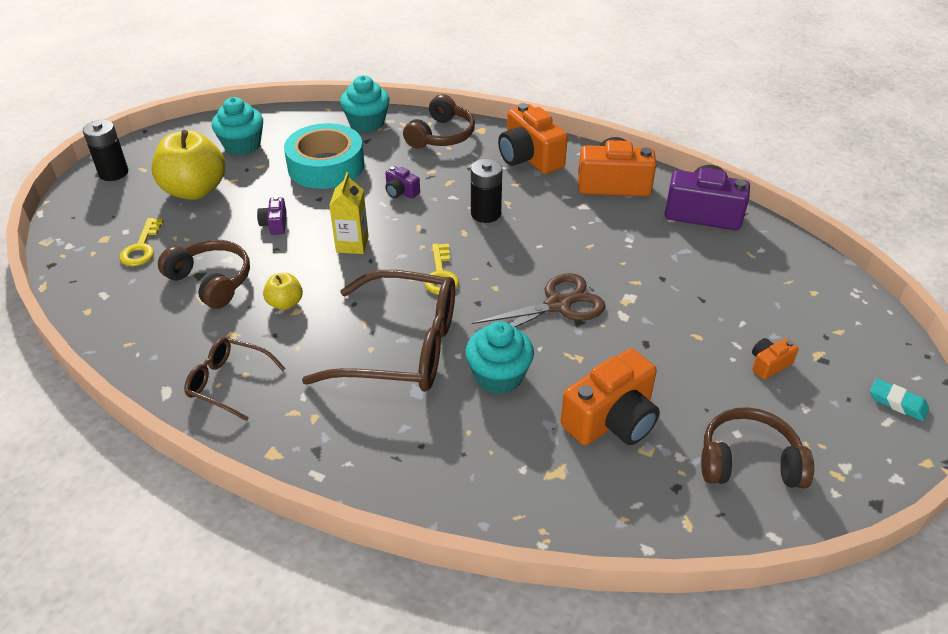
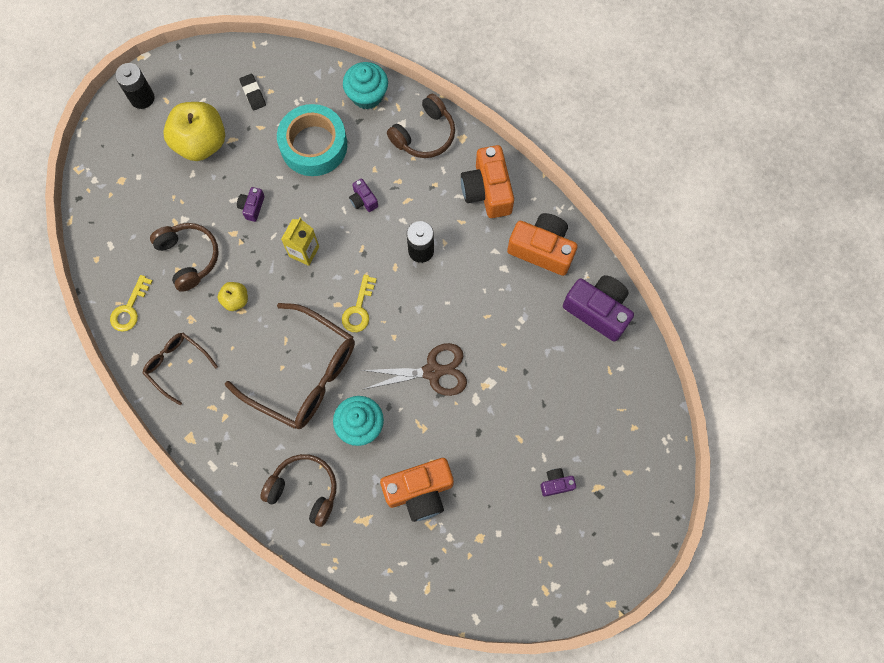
camera: 20 degrees right, 30 degrees up
yellow key [119,218,163,266] -> yellow key moved to [110,275,153,332]
turquoise cupcake [212,97,263,155] -> black eraser [239,74,266,110]
brown headphones [701,407,814,488] -> brown headphones moved to [260,454,337,527]
orange camera [752,338,799,379] -> purple camera [540,468,576,497]
turquoise eraser [870,378,929,421] -> none

